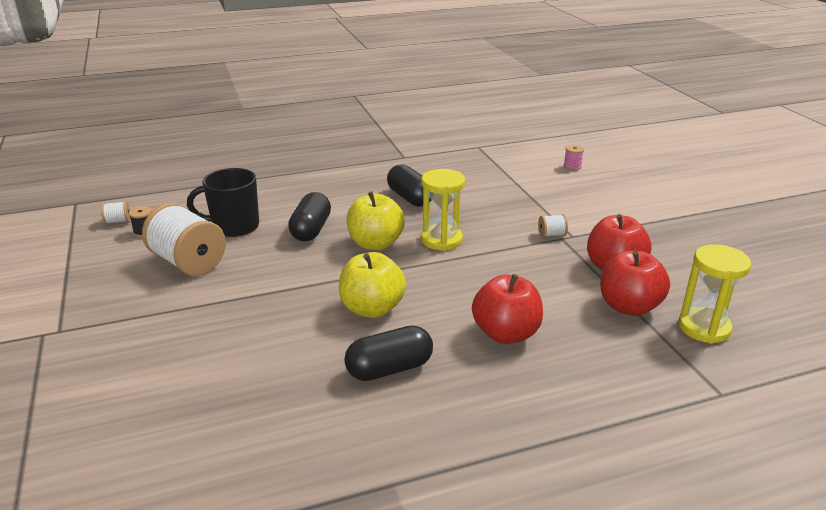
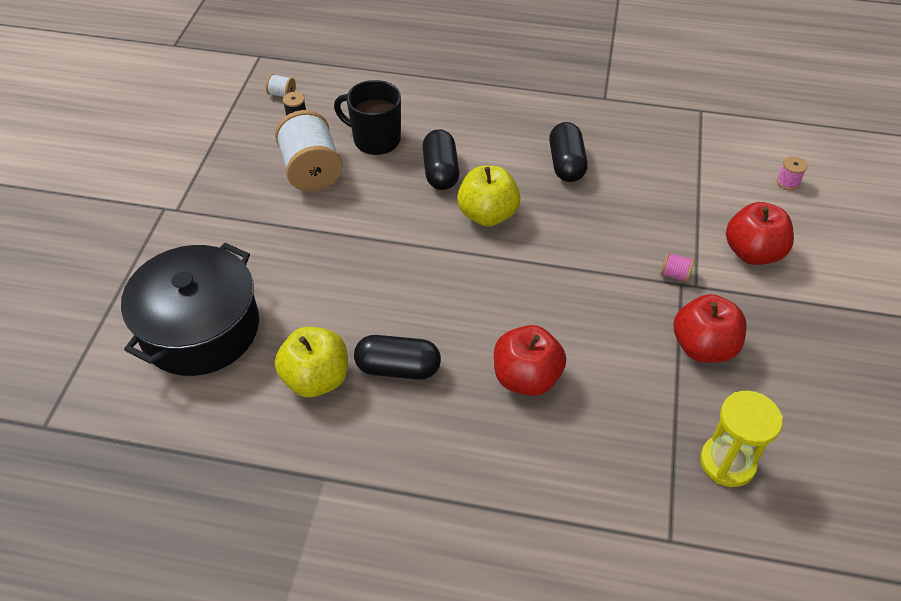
camera: 30 degrees right, 20 degrees up
black capsule [288,192,331,241] -> black capsule turned 45 degrees counterclockwise [422,129,459,190]
yellow apple [339,252,406,318] -> yellow apple moved to [275,327,348,397]
yellow hourglass [421,169,465,251] -> none
white spool [538,214,568,237] -> pink spool [660,252,695,283]
red apple [600,251,670,316] -> red apple moved to [726,202,794,265]
none -> black pot [121,243,259,376]

